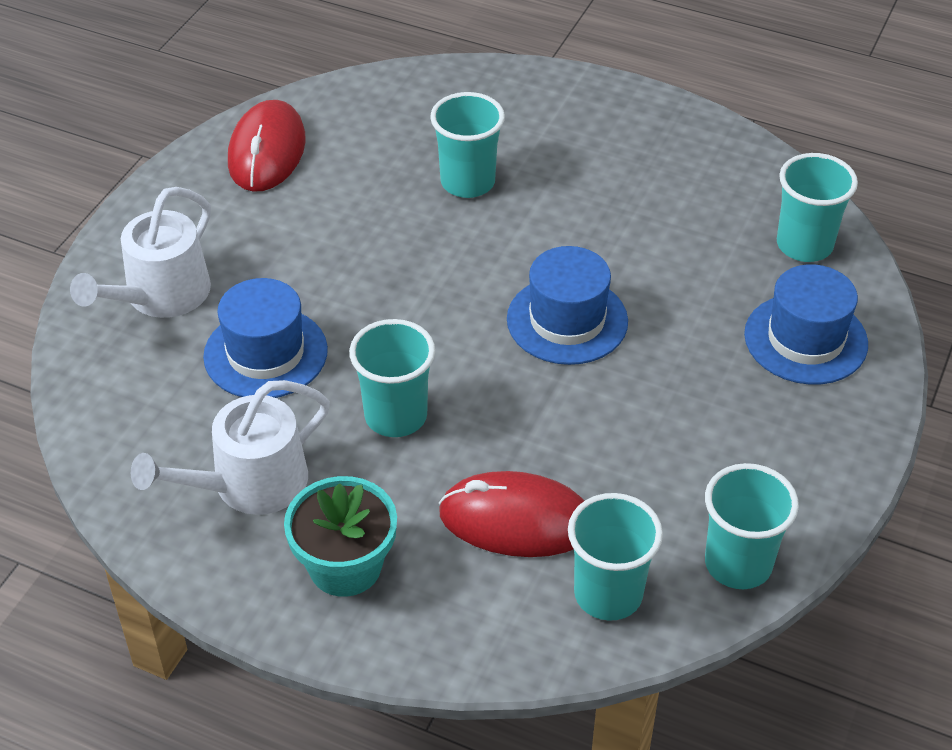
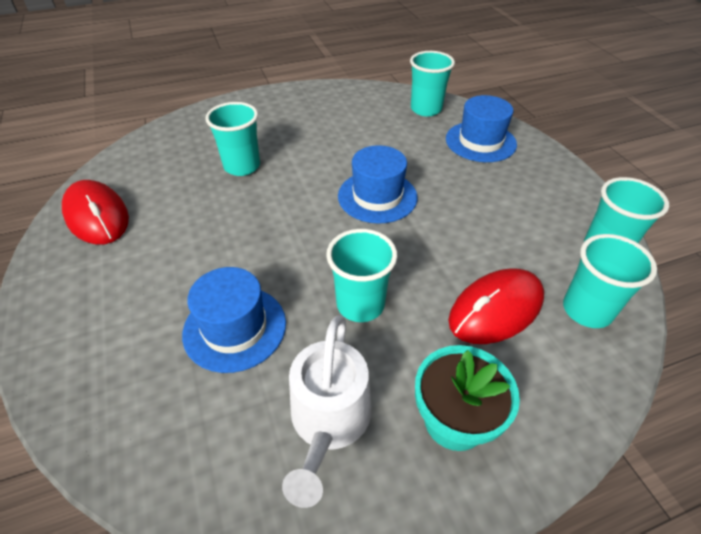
camera: 45 degrees left, 0 degrees up
white watering can [70,187,211,318] -> none

